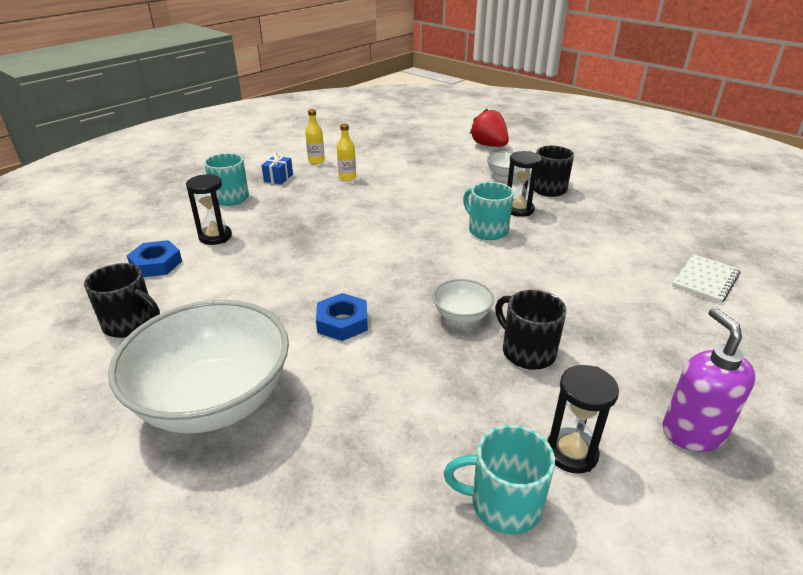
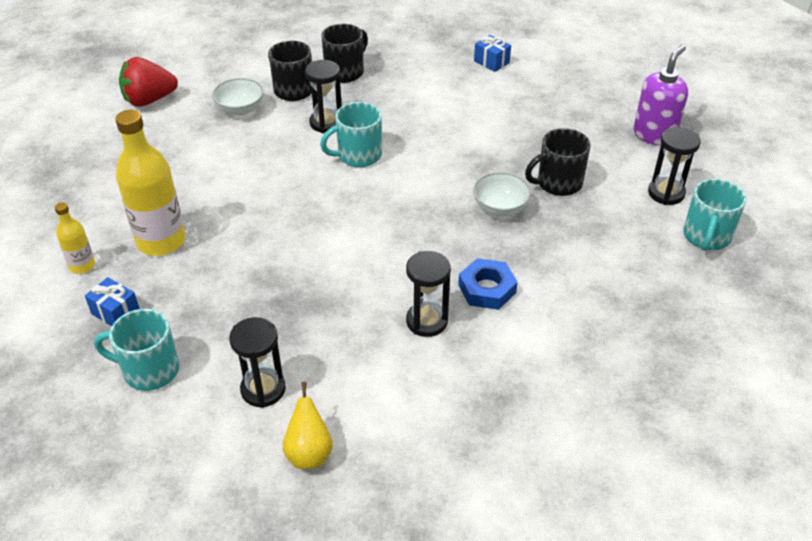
camera: 75 degrees left, 10 degrees up
black mug [84,263,160,338] -> black mug moved to [321,24,368,83]
white bowl [108,300,289,434] -> none
blue nut [126,240,182,277] -> yellow pear [283,382,333,469]
yellow bottle [337,124,356,181] -> yellow bottle [116,109,186,256], size x1.96
purple soap dispenser [662,307,756,452] -> purple soap dispenser turned 120 degrees clockwise [634,45,688,146]
white notebook [672,254,740,303] -> blue gift [474,35,511,72]
none -> black hourglass [406,251,451,337]

